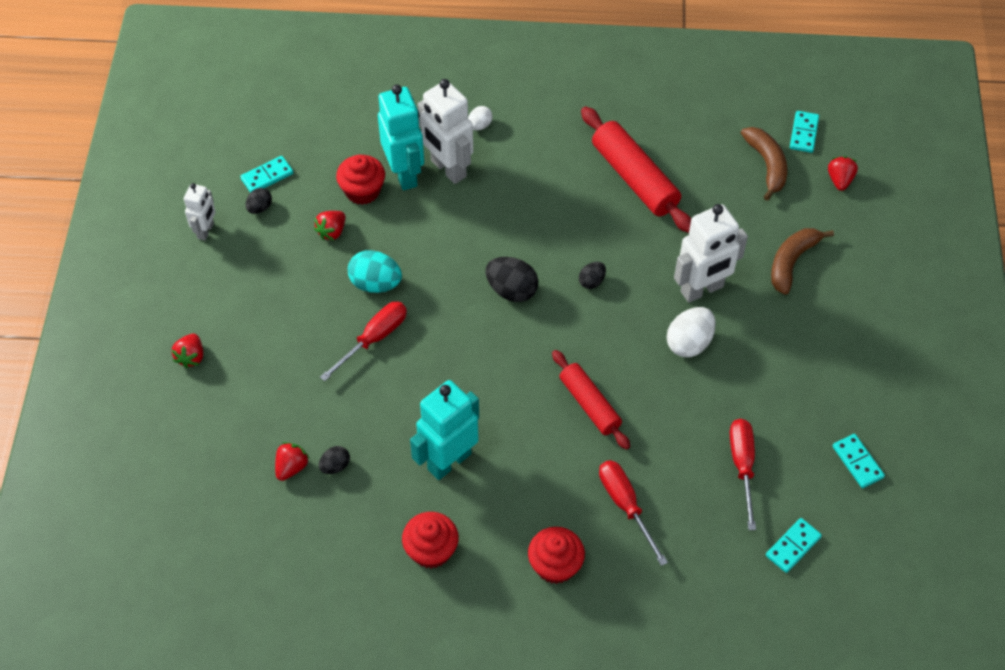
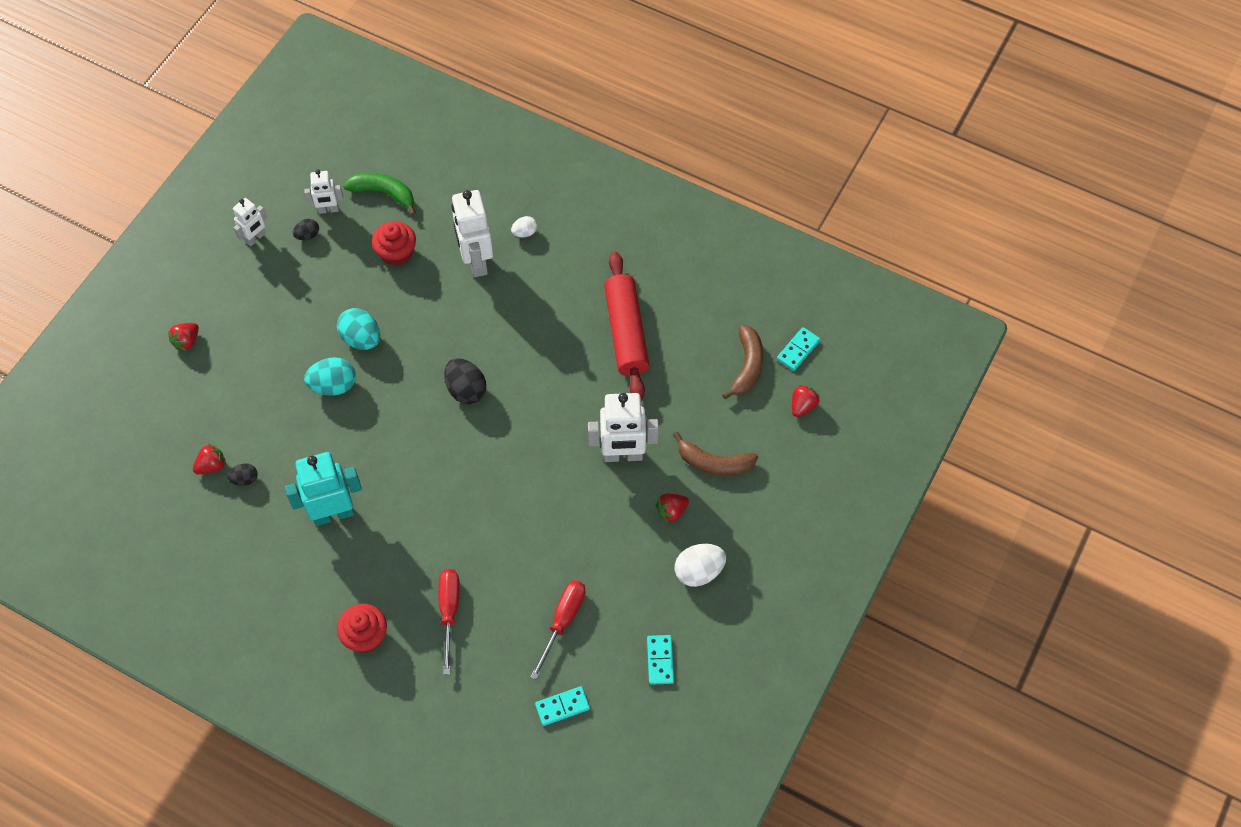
camera: 25 degrees right, 5 degrees up
turquoise domino [240,156,293,193] -> white robot [304,170,343,214]
red strawberry [314,211,345,241] -> red strawberry moved to [656,494,689,523]
red screwdriver [320,301,407,381] -> turquoise egg [304,357,356,396]
turquoise robot [378,84,424,190] -> none
red cupcake [402,512,459,569] -> none
red rolling pin [552,350,630,450] -> none
black egg [579,262,606,289] -> none
white egg [667,307,716,357] -> white egg moved to [675,544,726,587]
brown banana [771,228,834,295] -> brown banana turned 135 degrees counterclockwise [673,432,758,476]
none -> green banana [343,173,416,216]

